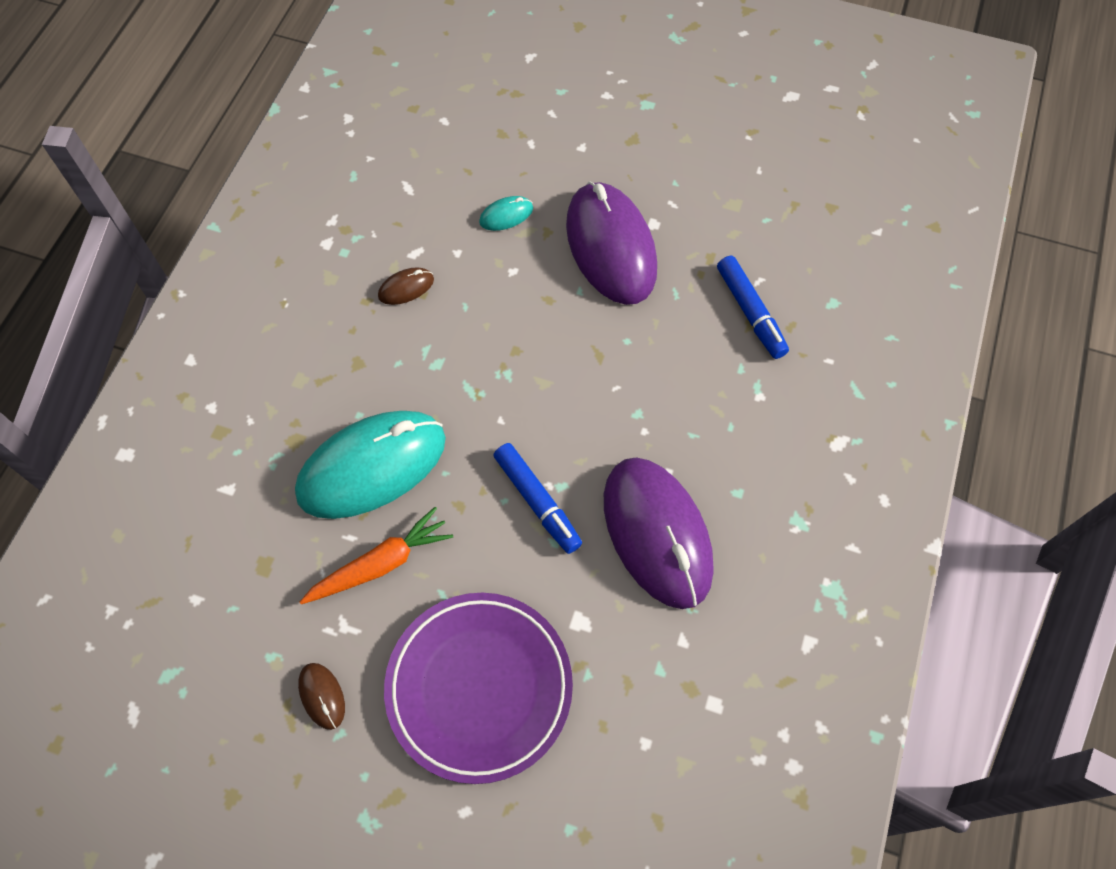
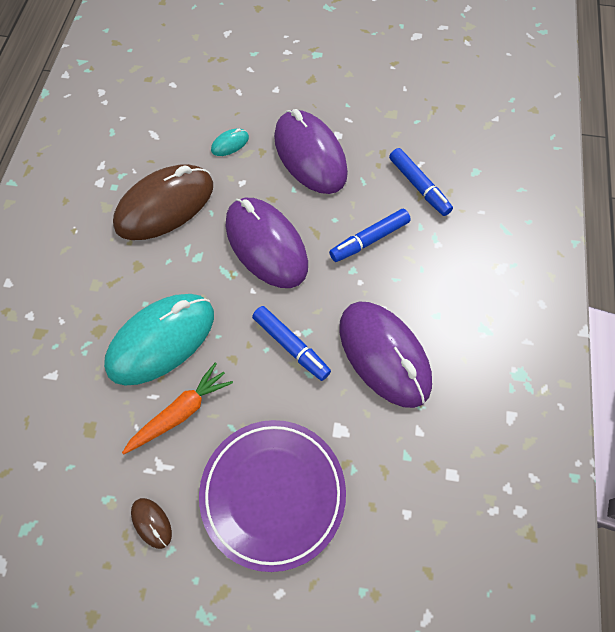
camera: 10 degrees left, 0 degrees up
brown mouse [378,267,434,305] -> brown mouse [113,164,213,240], size x2.48
none -> purple mouse [225,198,308,288]
none -> blue marker [329,209,411,262]

